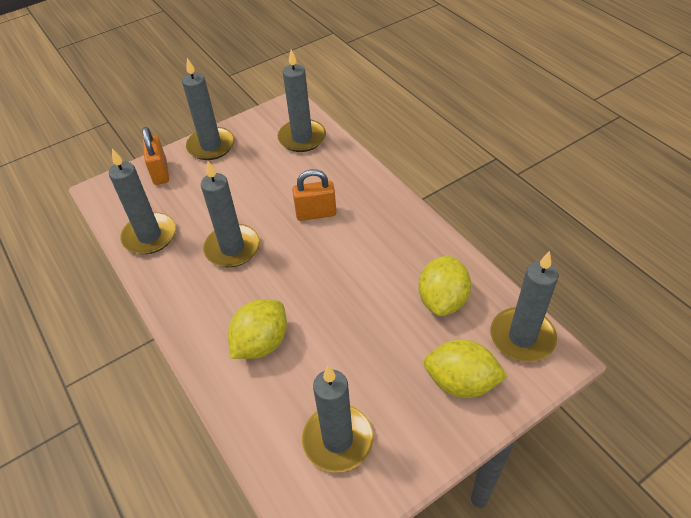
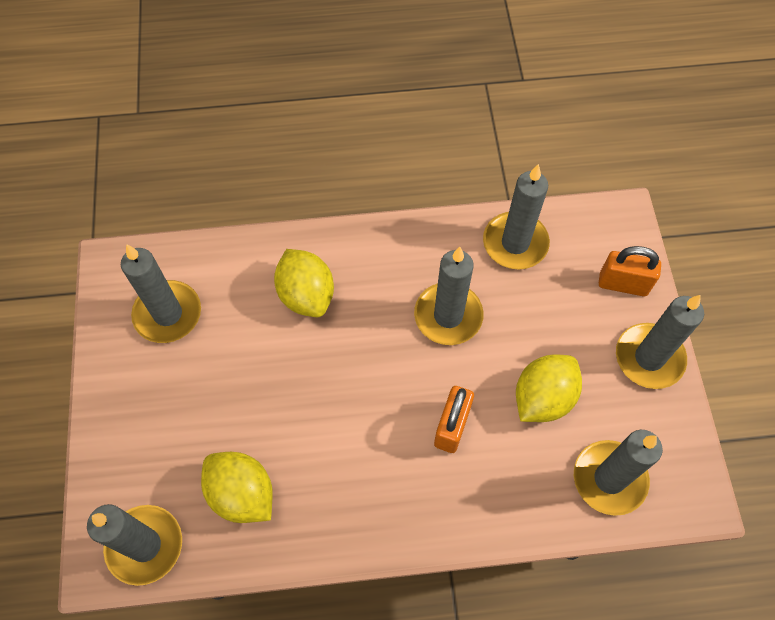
camera: 115 degrees right, 15 degrees up
yellow lemon [424,339,508,398] -> yellow lemon moved to [516,355,582,422]

